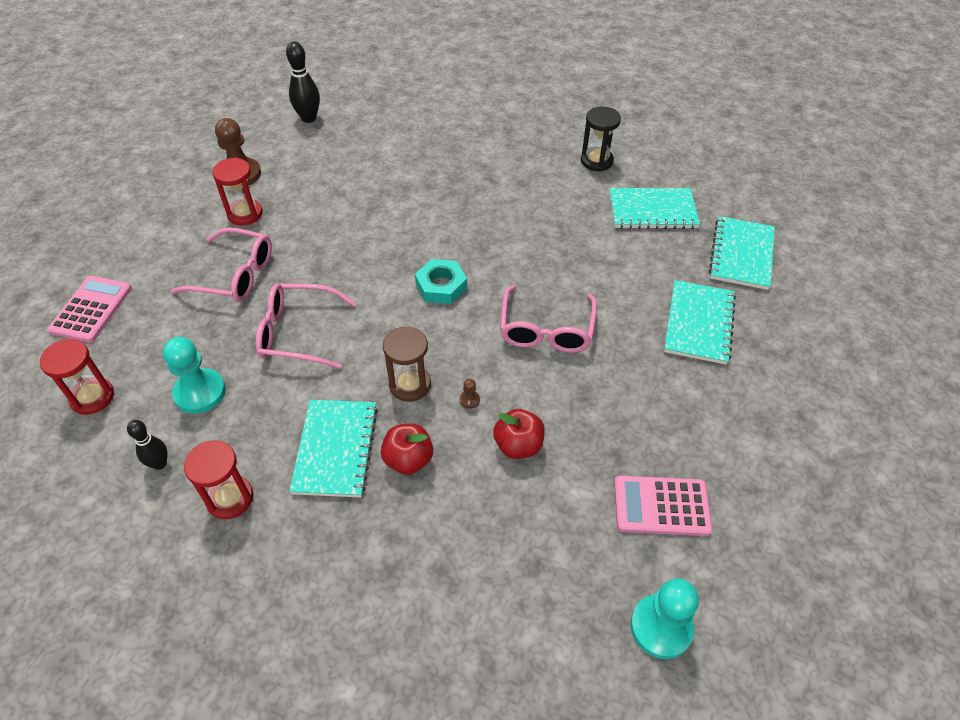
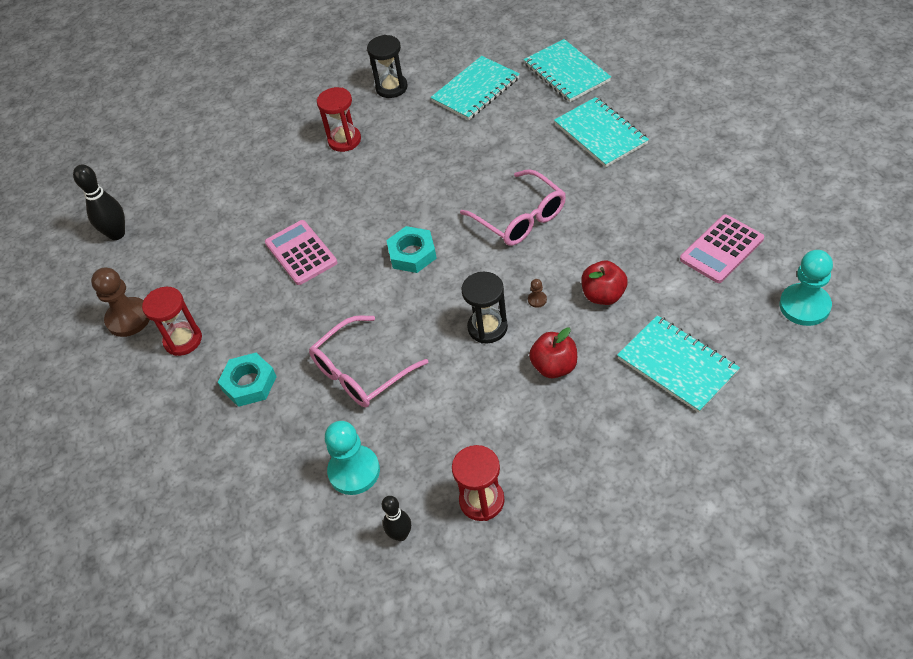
camera: 40 degrees left, 0 degrees up
red hourglass [40,339,114,415] -> red hourglass moved to [317,87,361,152]
pink calculator [47,276,132,342] -> pink calculator moved to [265,220,337,285]
pink glasses [171,227,272,302] -> turquoise nut [218,353,277,407]
turquoise notebook [289,400,378,498] -> turquoise notebook moved to [617,315,740,413]
brown hourglass [383,326,431,402] -> black hourglass [461,272,508,343]

